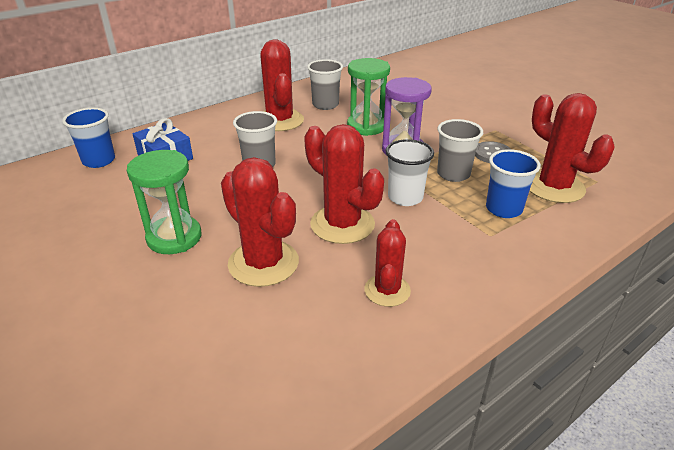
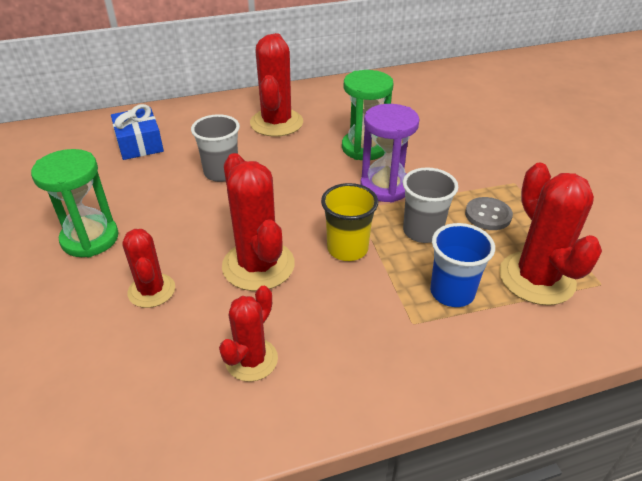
camera: 20 degrees right, 5 degrees up
blue cup [62,108,115,168] -> none
red cactus [221,157,299,287] -> red cactus [122,229,175,308], size x0.62
grey cup [307,59,343,110] -> none
white cup [386,139,434,206] -> yellow cup [321,183,378,261]

